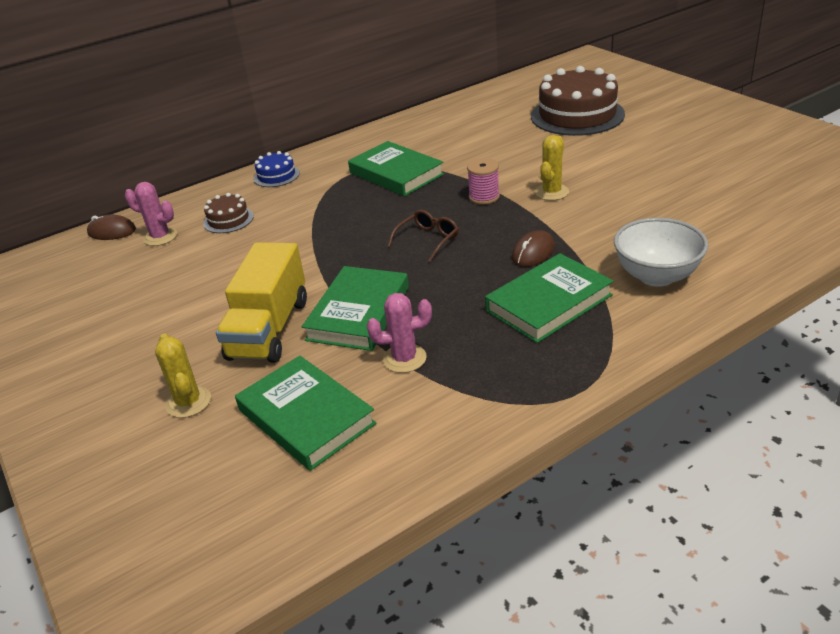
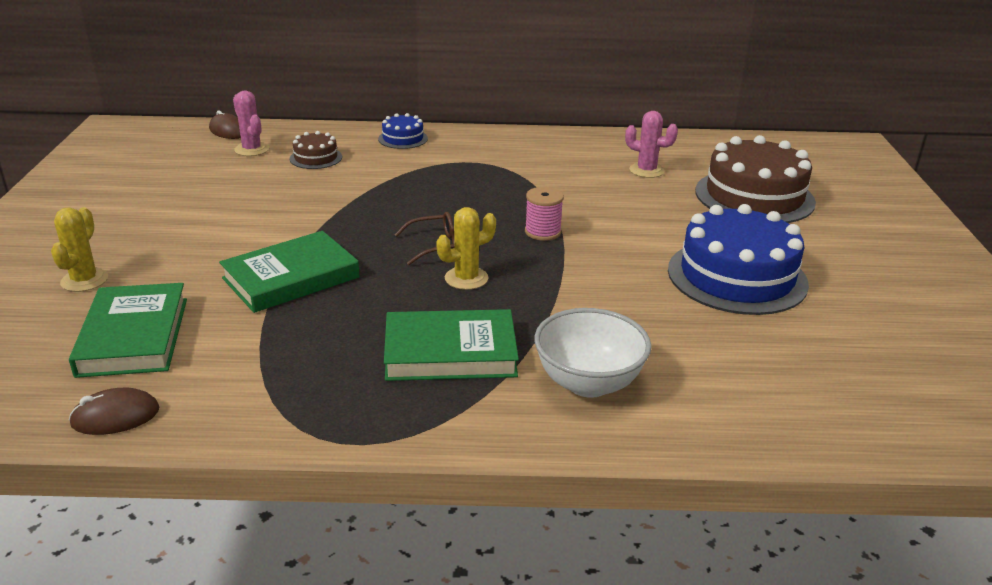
camera: 30 degrees right, 5 degrees down
yellow truck [216,242,307,363] -> none
green book [348,141,444,196] -> none
pink cactus [367,293,432,373] -> pink cactus moved to [625,111,678,178]
brown mouse [512,230,555,267] -> brown mouse moved to [69,388,159,435]
yellow cactus [535,135,569,201] -> yellow cactus moved to [436,207,496,290]
none -> blue cake [668,204,809,315]

